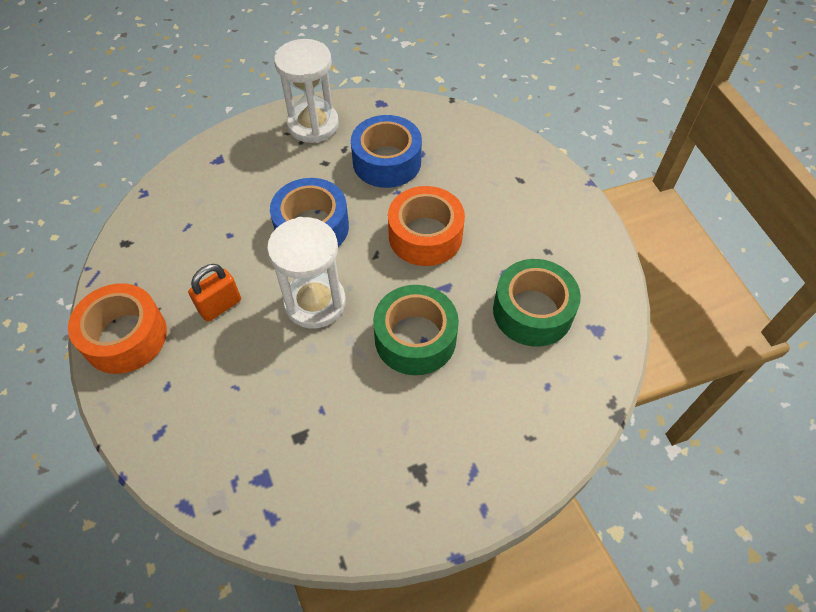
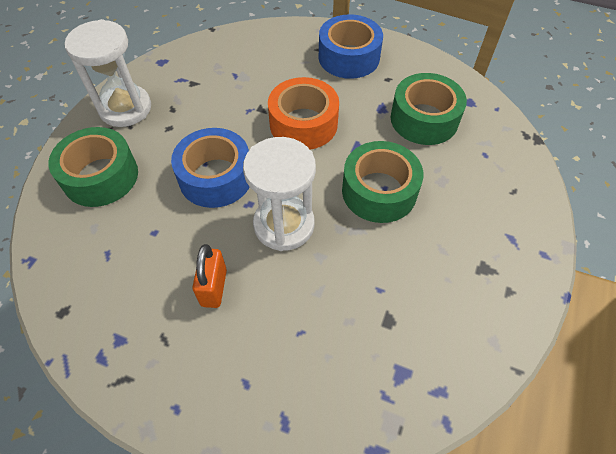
camera: 45 degrees left, 0 degrees up
orange tape [68,284,167,374] -> none
blue tape [351,115,422,188] -> blue tape moved to [319,14,383,79]
none -> green tape [48,127,138,207]

